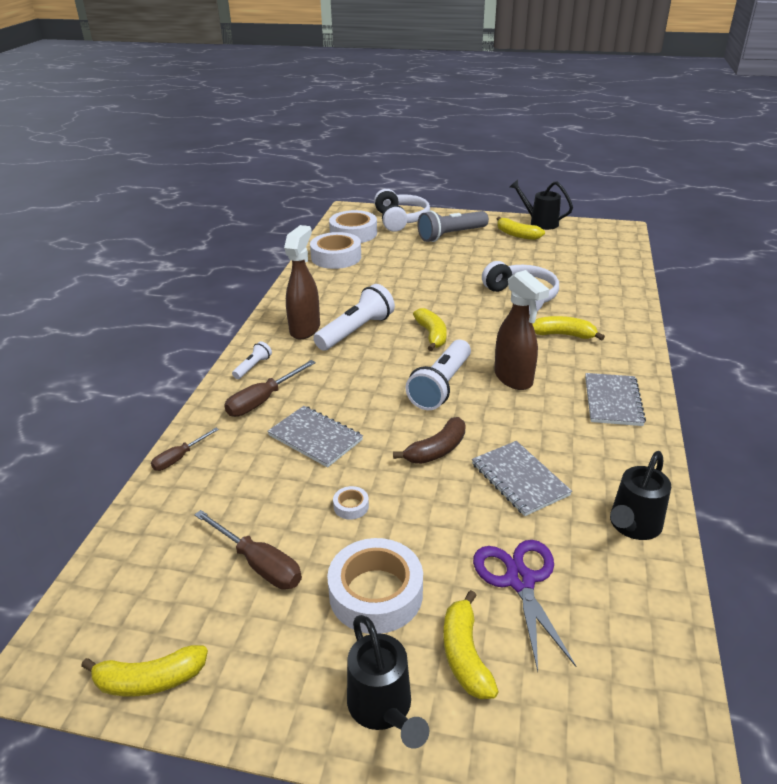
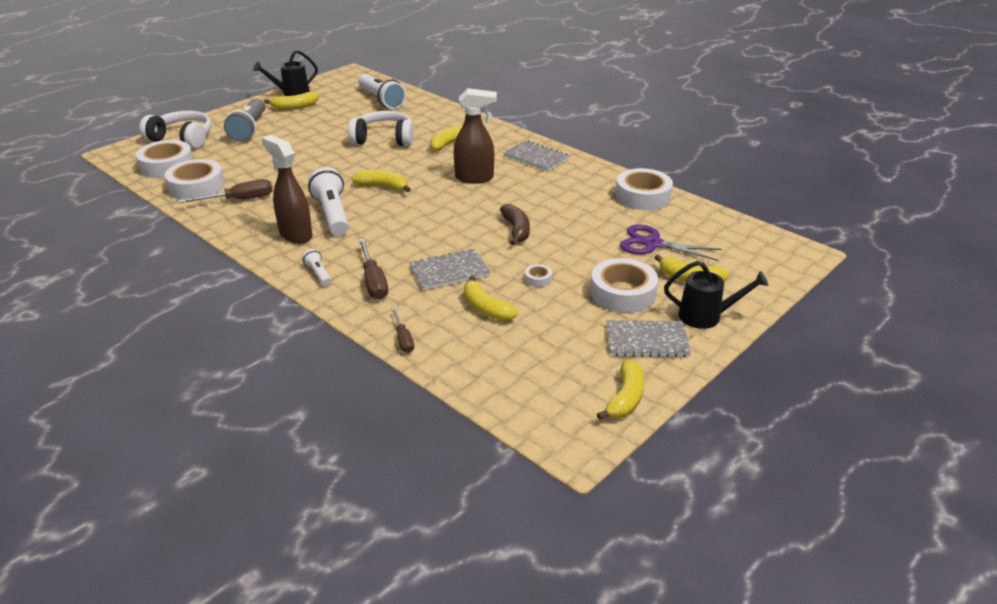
camera: 60 degrees left, 0 degrees up
brown screwdriver [194,510,302,590] -> brown screwdriver moved to [178,179,273,203]
white flashlight [405,339,471,410] -> white flashlight moved to [358,74,406,109]
grey notebook [472,441,572,516] -> grey notebook moved to [607,320,691,357]
black watering can [610,451,671,540] -> white tape [615,168,673,210]
none -> yellow banana [464,276,518,321]

